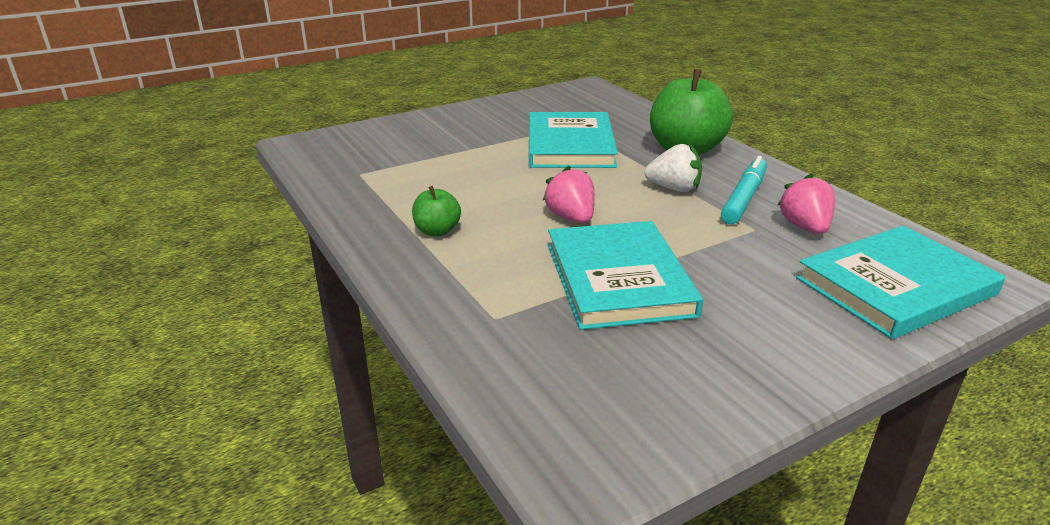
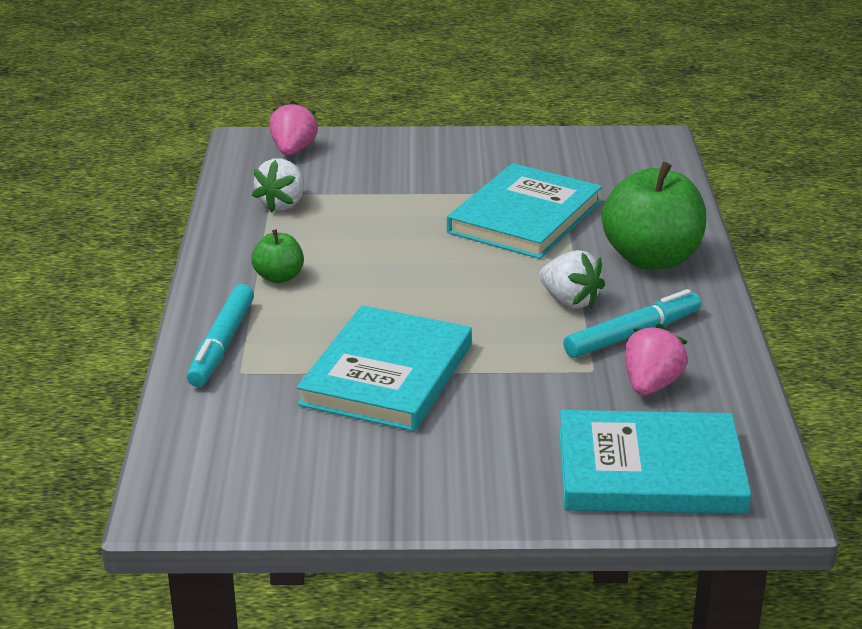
camera: 30 degrees right, 0 degrees up
pink strawberry [542,166,595,223] -> pink strawberry moved to [269,100,318,155]
none -> turquoise marker [187,284,254,387]
none -> white strawberry [252,158,305,212]

